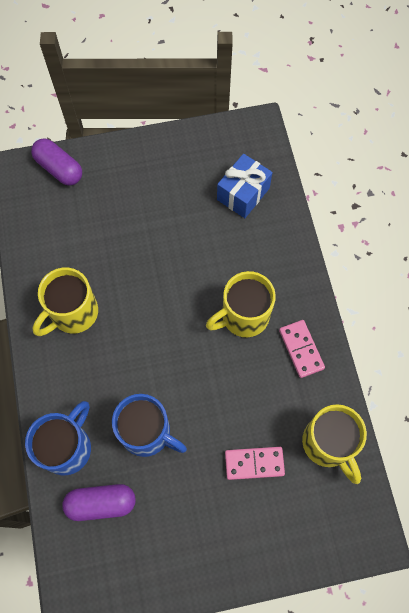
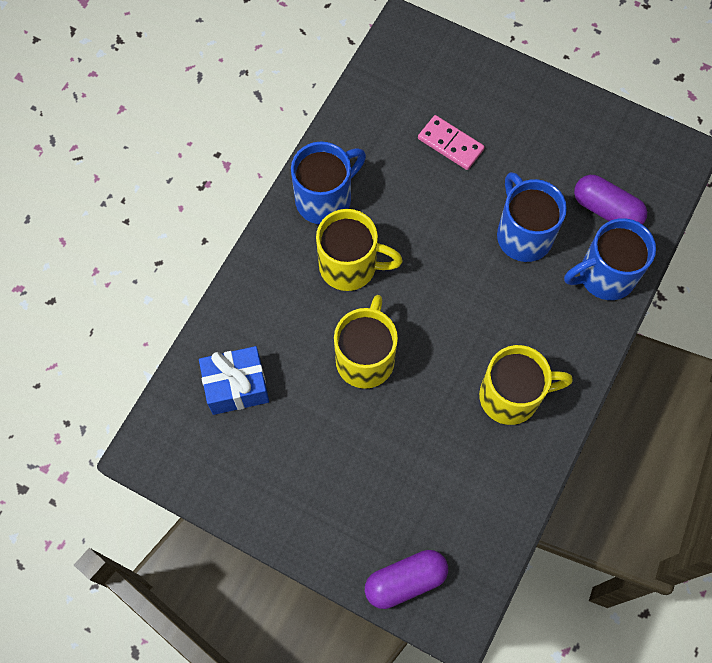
camera: 140 degrees left, 0 degrees up
purple capsule [31,139,82,186] -> purple capsule turned 75 degrees clockwise [365,550,448,609]
pink domino [279,320,325,378] -> blue mug [291,141,366,224]
yellow mug [302,404,367,484] -> yellow mug moved to [334,295,398,389]

